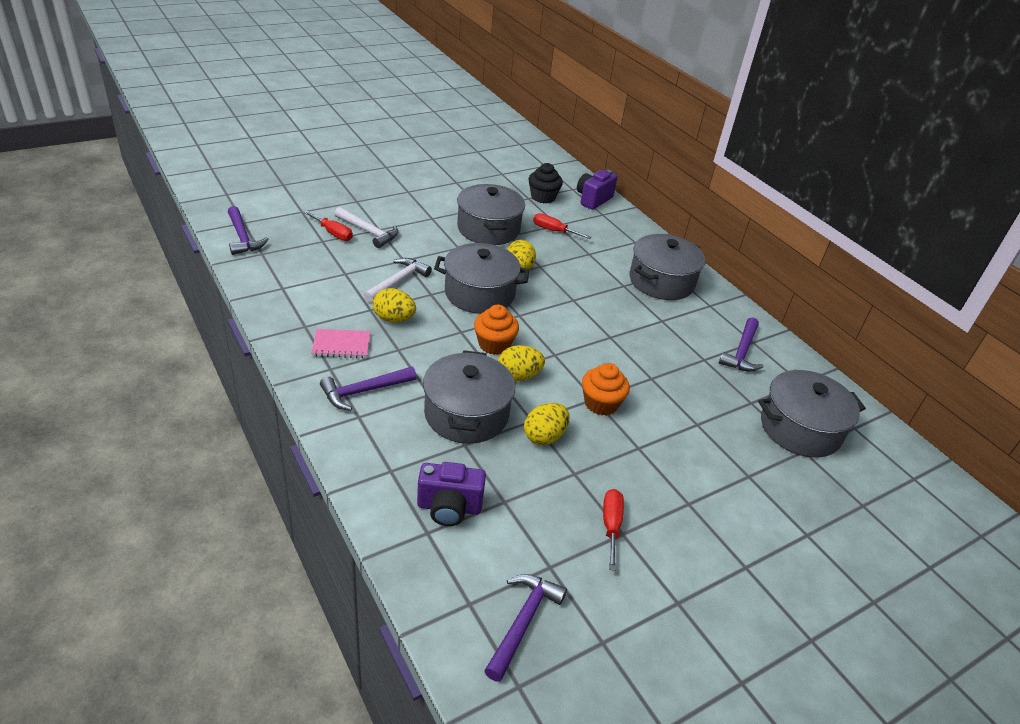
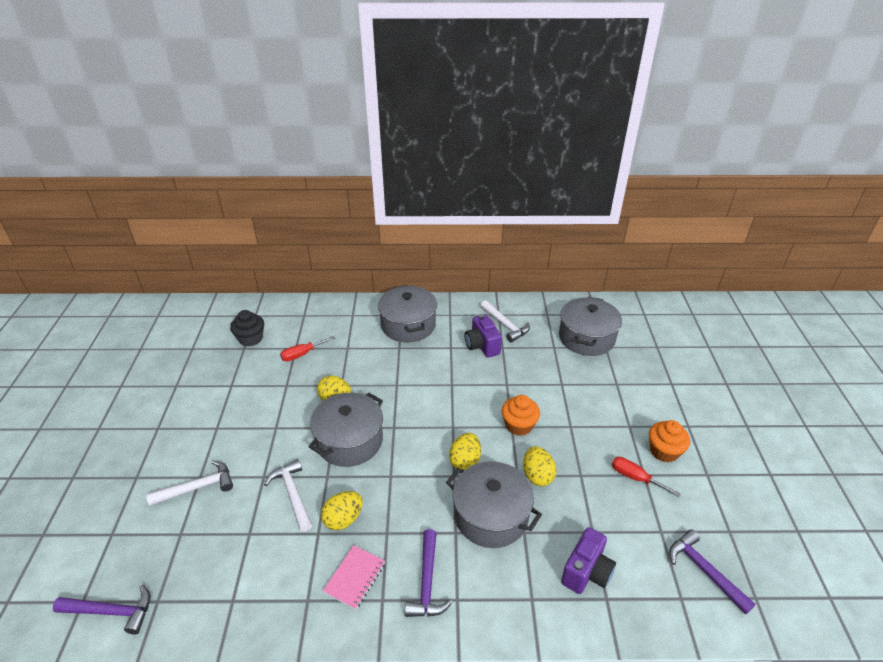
camera: 55 degrees left, 0 degrees up
red screwdriver [303,211,353,241] -> none
grey pot [457,184,525,245] -> none
orange cupcake [474,305,519,355] -> orange cupcake moved to [649,420,690,463]
purple camera [577,170,618,210] -> purple camera moved to [464,314,502,358]
purple hammer [719,317,763,372] -> white hammer [480,300,530,342]

